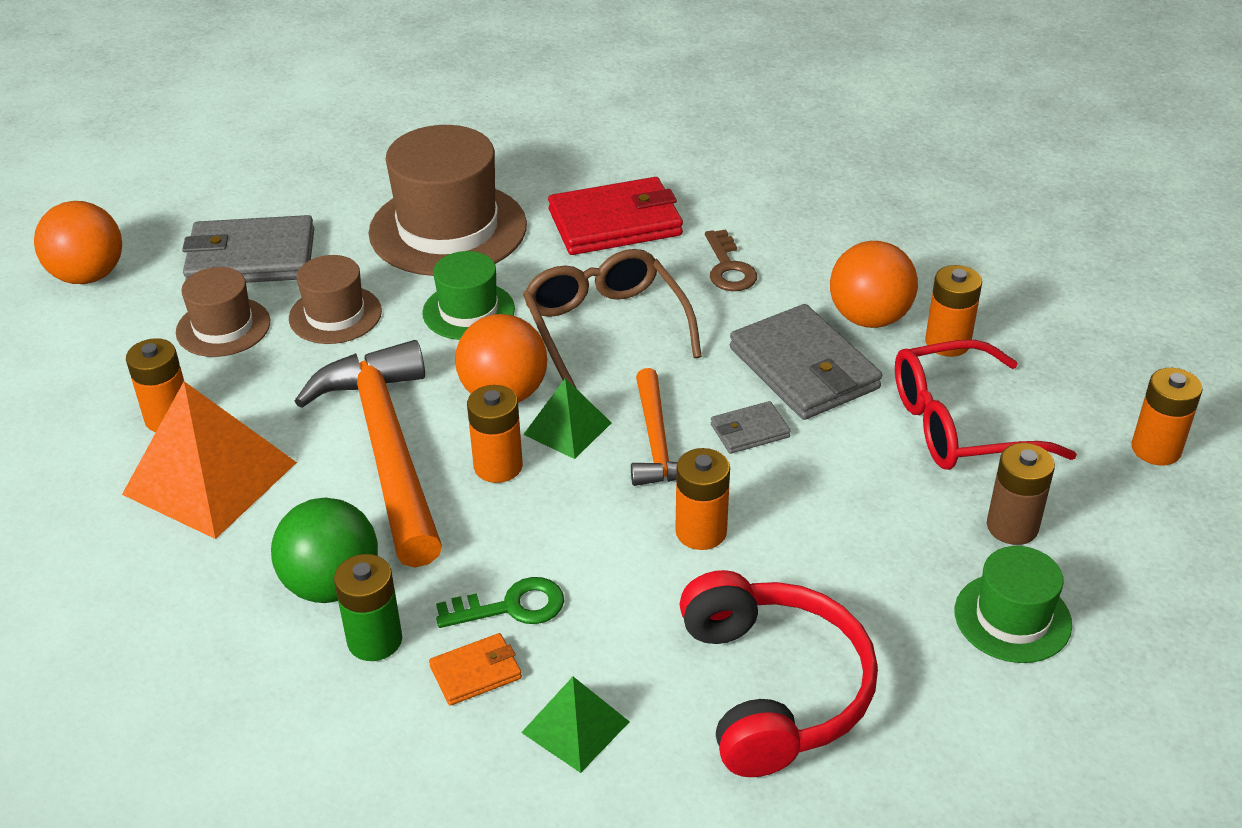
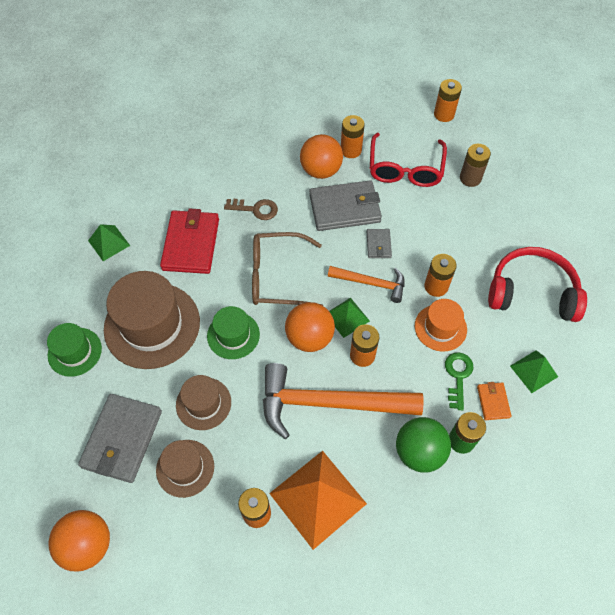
camera: 70 degrees left, 20 degrees up
green hat [955,546,1072,663] -> green hat moved to [47,323,102,377]
none -> green pyramid [88,224,130,261]
none -> orange hat [415,299,467,352]

